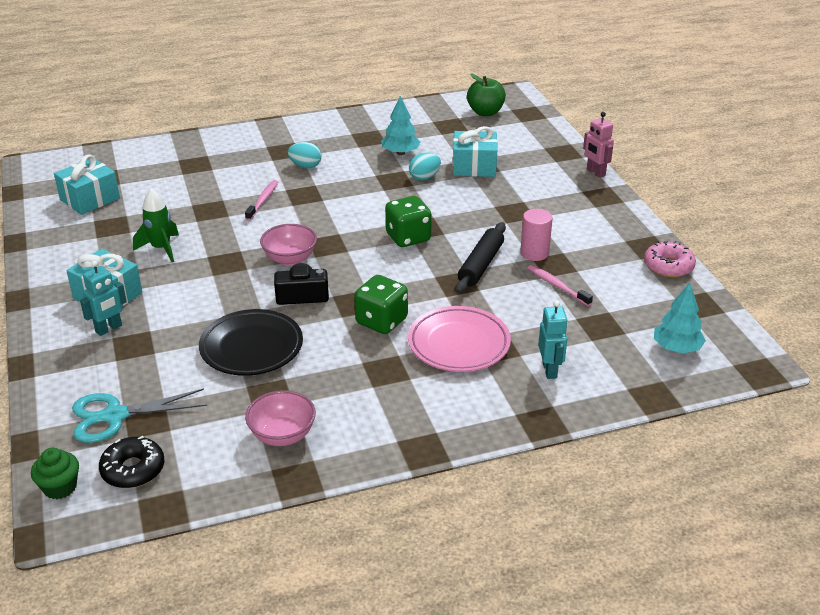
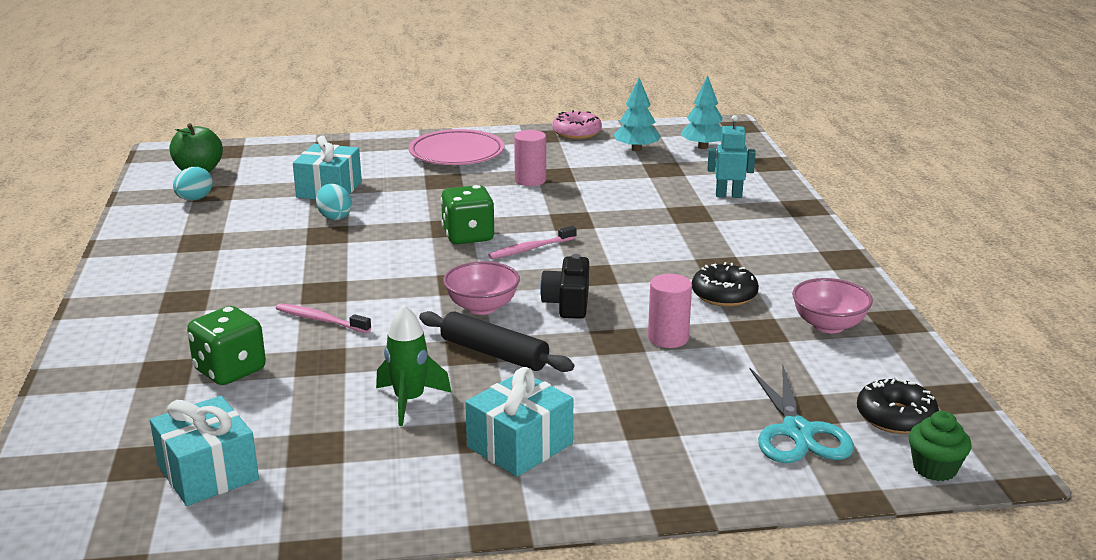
camera: 80 degrees left, 10 degrees down
turquoise robot [80,261,127,336] -> none
black plate [199,309,303,376] -> pink cylinder [648,274,692,348]
turquoise egg [288,142,322,168] -> turquoise egg moved to [173,167,213,201]
green dice [354,275,408,334] -> green dice moved to [187,306,266,385]
turquoise tree [381,96,420,155] -> turquoise tree moved to [614,78,661,151]
pink plate [408,306,511,372] -> pink plate moved to [409,129,504,165]
black rolling pin [455,222,506,294] -> black rolling pin moved to [419,311,574,372]
pink toothbrush [527,265,593,306] -> pink toothbrush moved to [488,226,577,259]
pink robot [583,112,614,178] -> none
none -> black donut [692,262,759,307]

